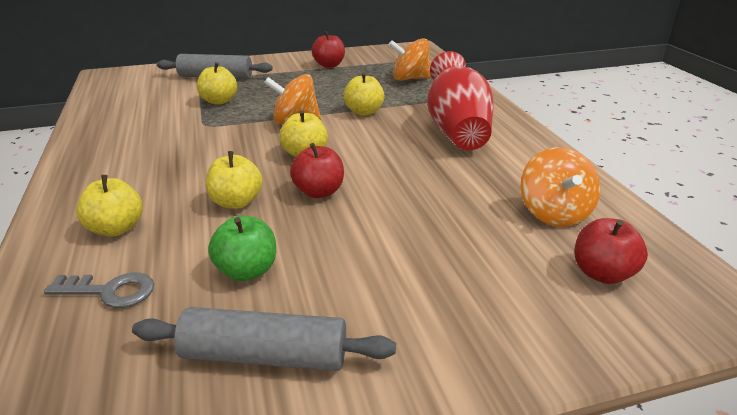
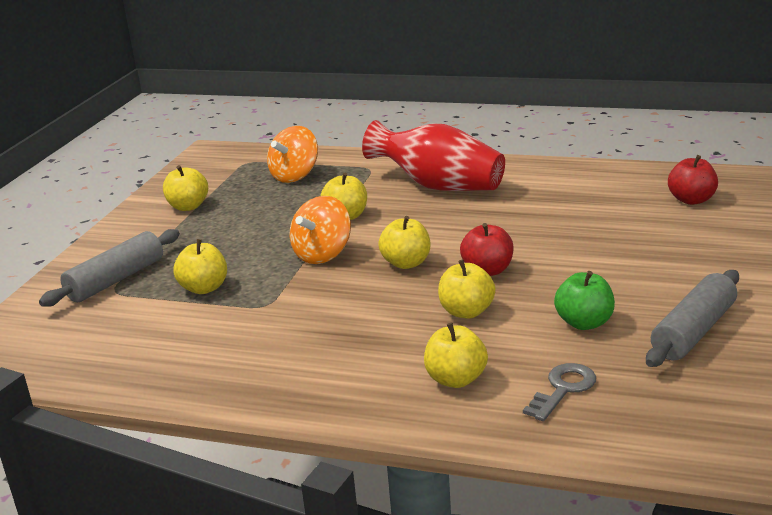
camera: 55 degrees left, 5 degrees down
red apple [312,31,345,68] -> yellow apple [163,165,208,211]
orange spinning top [520,147,600,227] -> none

